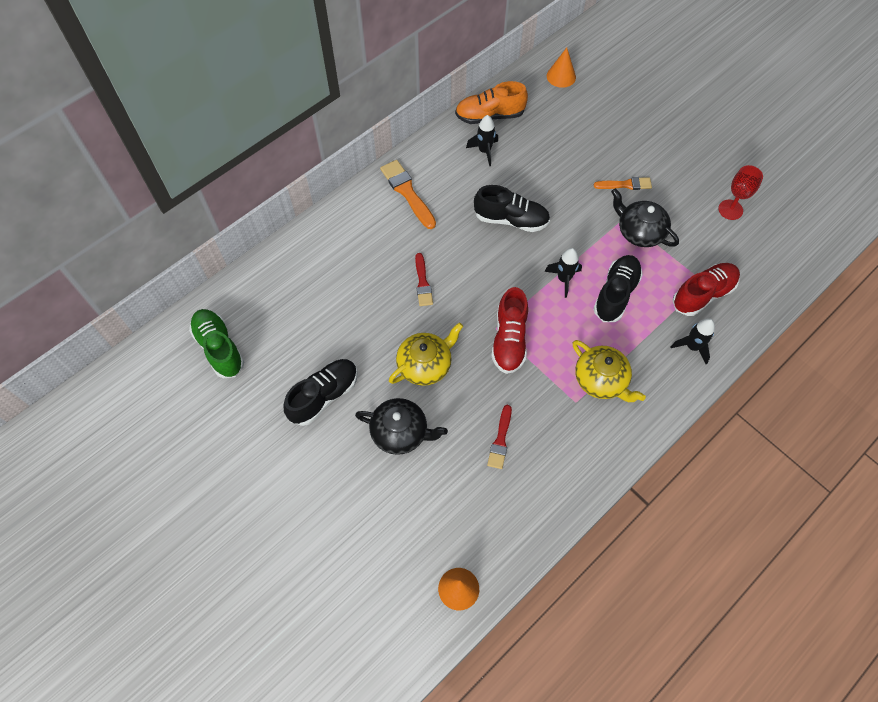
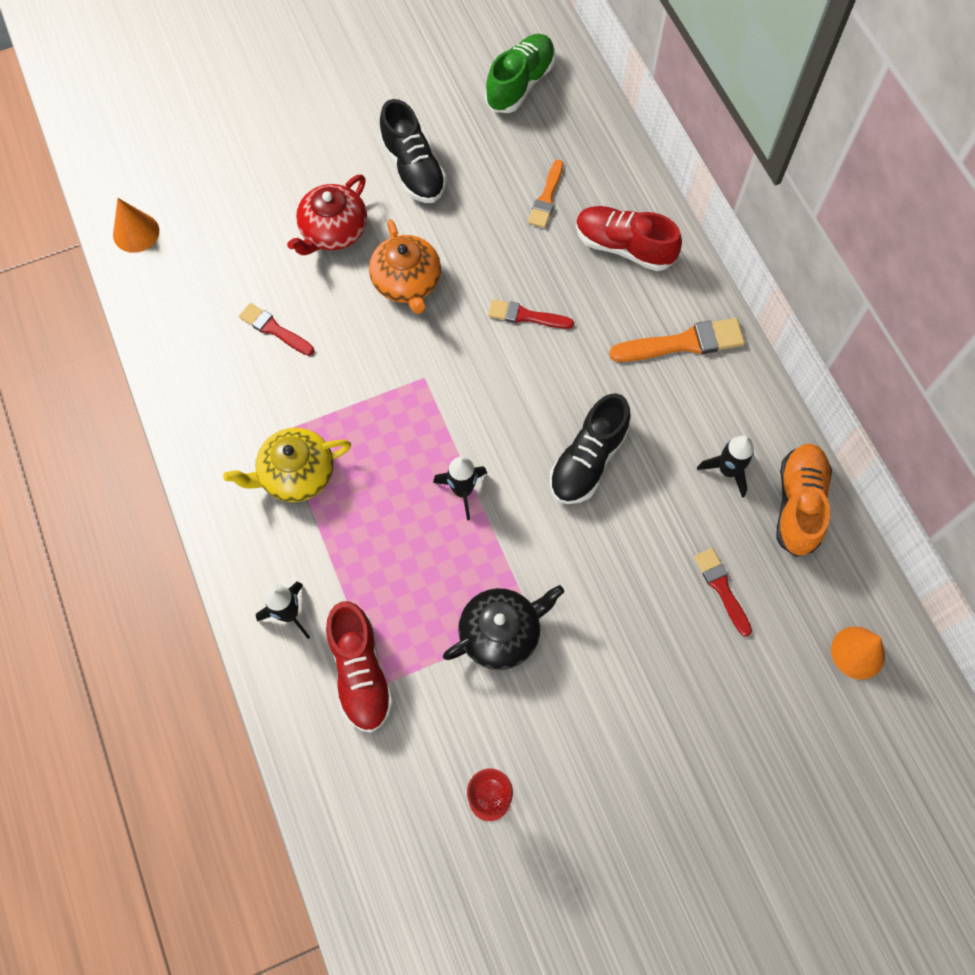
camera: 110 degrees right, 5 degrees up
green shoe [189,309,245,378] -> green shoe turned 45 degrees counterclockwise [485,34,555,113]
black teapot [355,398,448,455] -> red teapot [287,174,367,256]
yellow teapot [389,323,463,386] -> orange teapot [369,219,441,314]
red shoe [491,287,528,374] -> red shoe moved to [576,206,682,271]
black shoe [593,255,643,322] -> none
orange brush [594,177,652,190] -> orange brush moved to [528,159,563,228]
none -> red brush [694,548,752,637]

